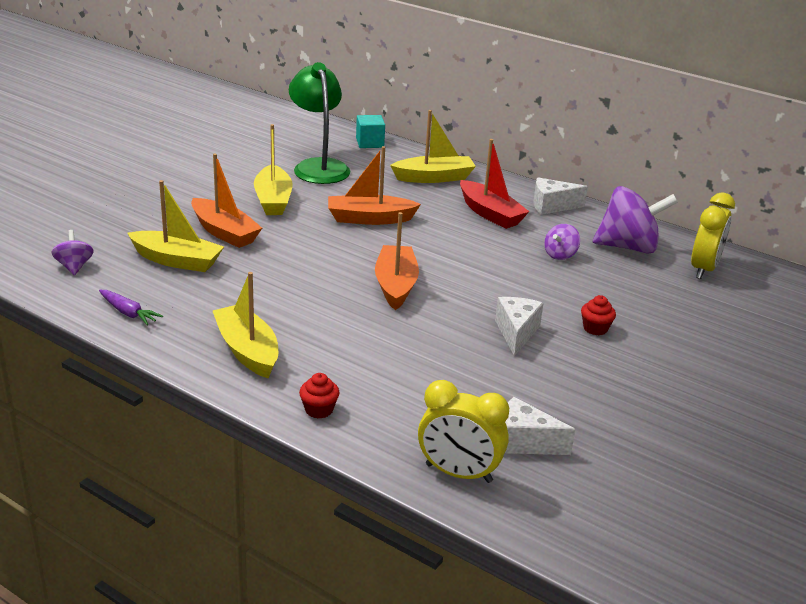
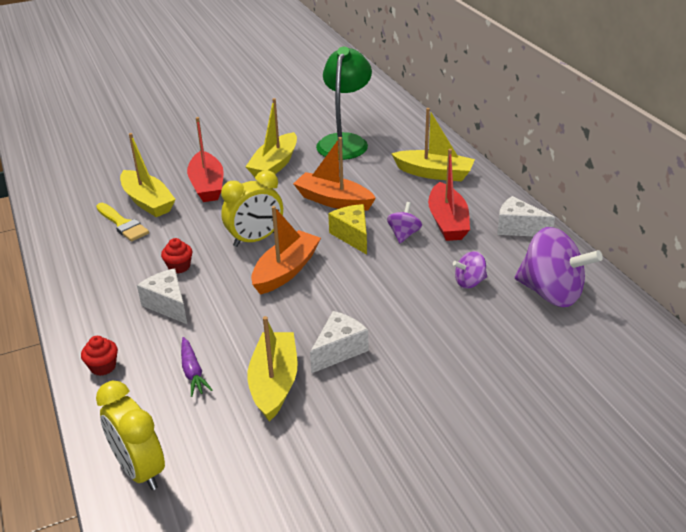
camera: 35 degrees right, 5 degrees up
purple spinning top [52,230,94,275] -> purple spinning top moved to [387,202,422,243]
purple carrot [99,290,163,326] -> purple carrot moved to [181,337,212,397]
orange boat [191,153,262,248] -> red boat [187,117,224,202]
yellow boat [213,272,278,378] -> yellow boat moved to [247,316,297,421]
turquoise cube [356,115,385,148] -> none
white cheese [505,397,576,455] -> white cheese moved to [137,268,188,325]
red cupcake [581,295,616,335] -> red cupcake moved to [161,238,193,273]
yellow clock [691,192,735,279] -> yellow clock moved to [221,170,283,247]
none -> yellow brush [96,203,149,241]
none -> yellow cheese [328,204,367,255]

